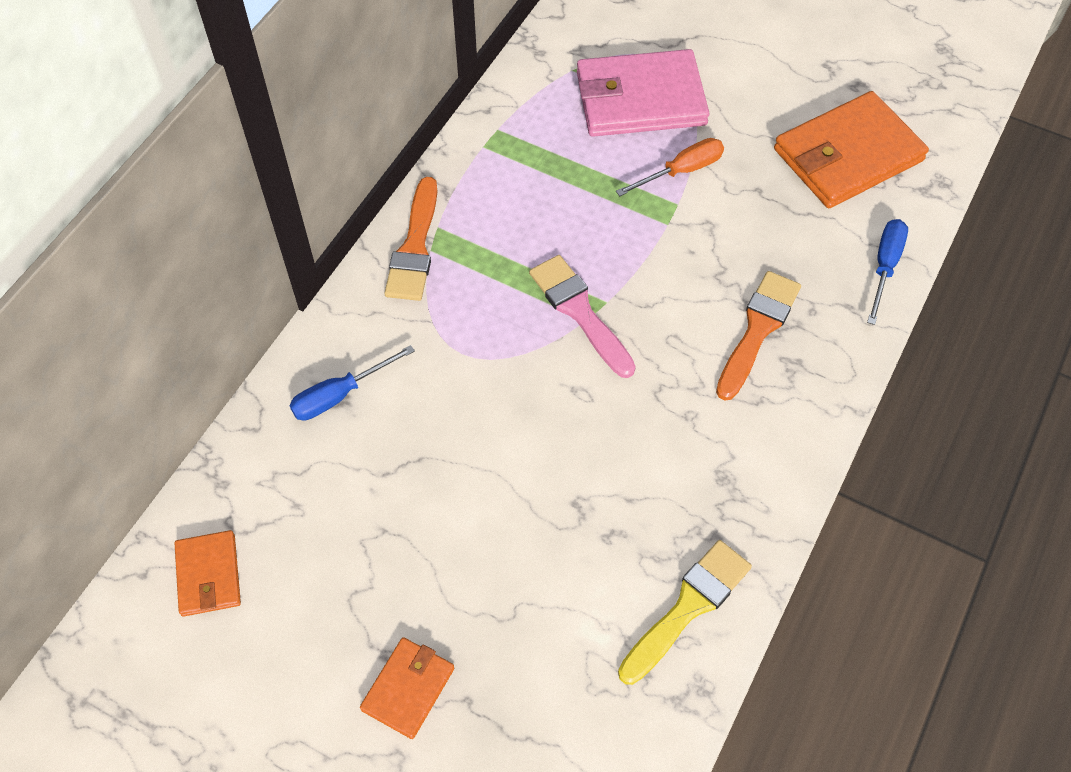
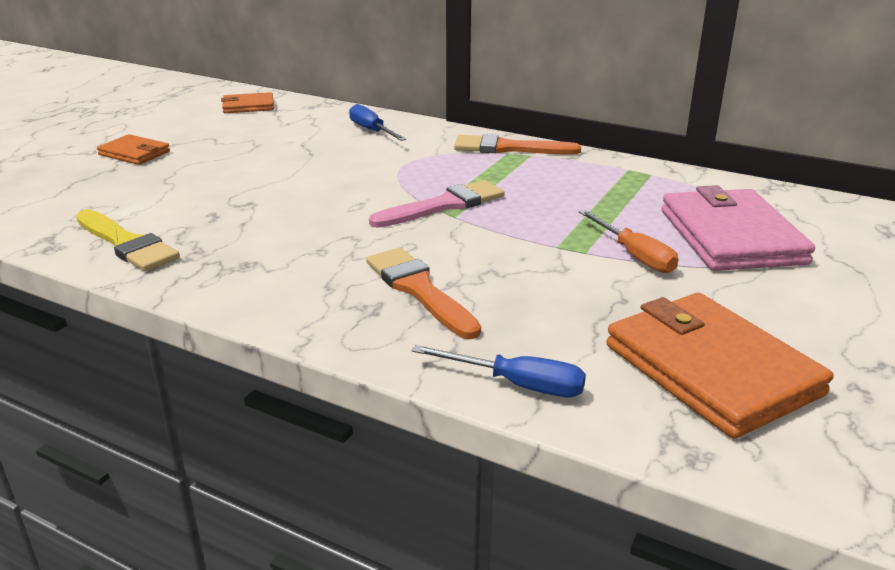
camera: 90 degrees right, 30 degrees down
orange brush [716,271,801,401] -> orange brush turned 150 degrees counterclockwise [366,248,481,339]

